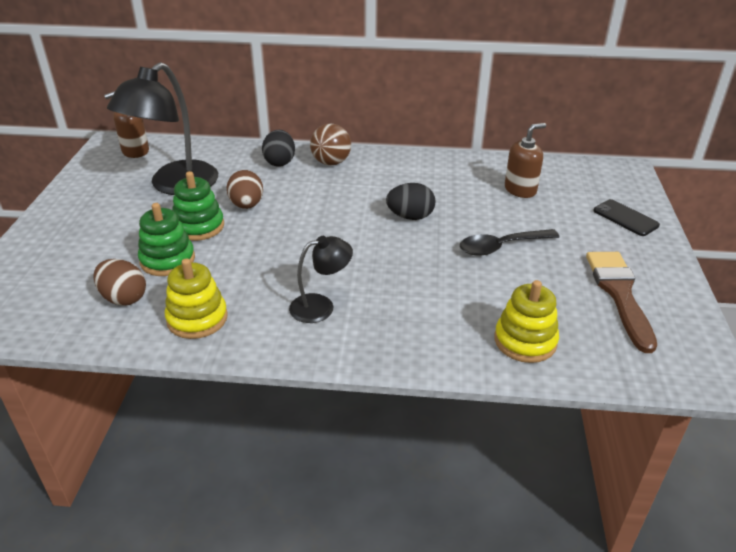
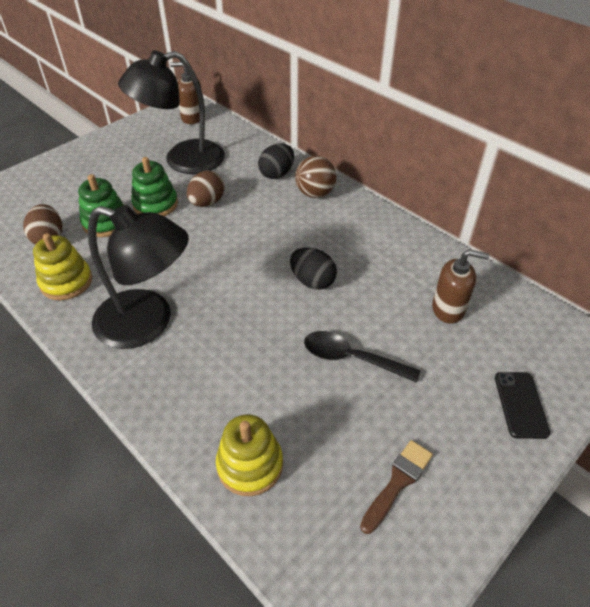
camera: 40 degrees right, 10 degrees up
black lamp [289,236,353,323] -> black lamp [88,205,189,349], size x1.91
brown brush [586,252,657,353] -> brown brush [360,440,433,534], size x0.63

